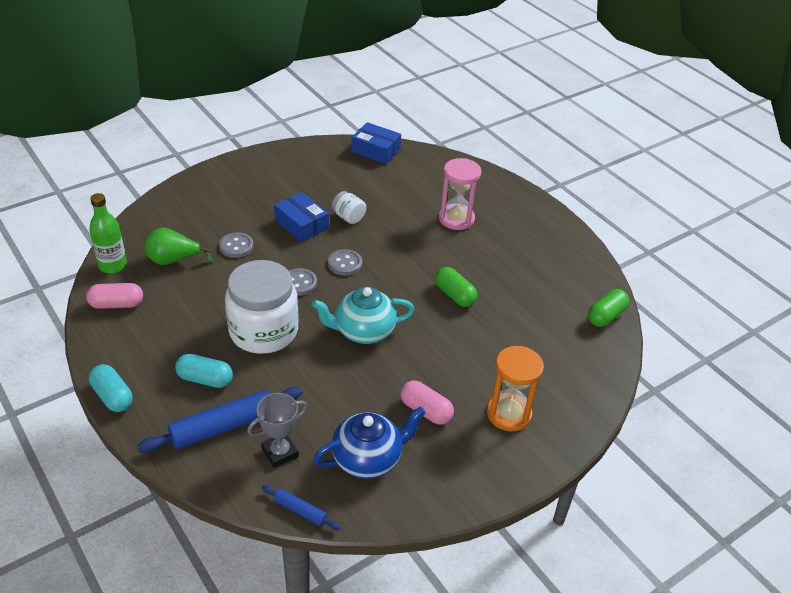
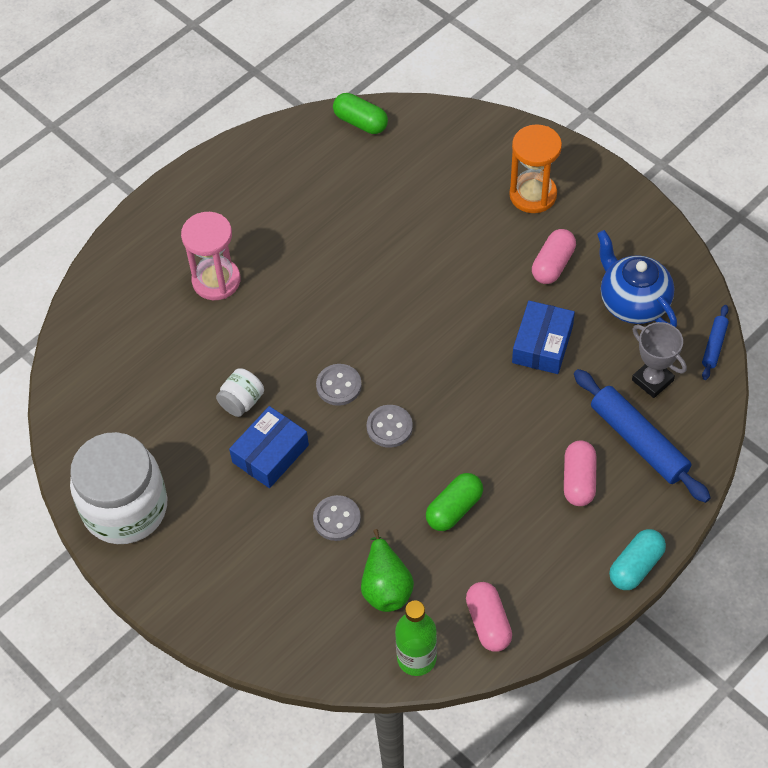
camera: 95 degrees left, 15 degrees up
turquoise capsule [175,354,233,388] -> pink capsule [564,440,597,506]
white jar [225,260,298,354] -> white jar moved to [70,432,167,544]
turquoise teapot [312,287,415,344] -> none
blue box [351,122,401,164] -> blue box moved to [512,301,575,374]
green capsule [435,267,477,307] -> green capsule moved to [426,473,483,531]

